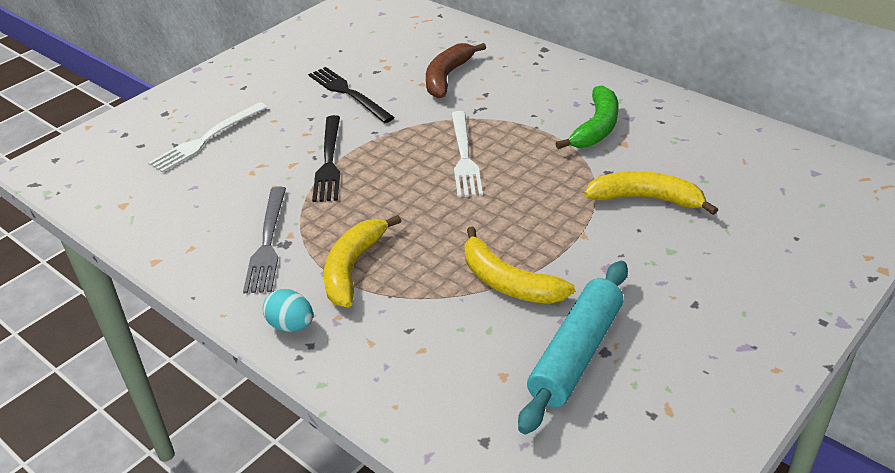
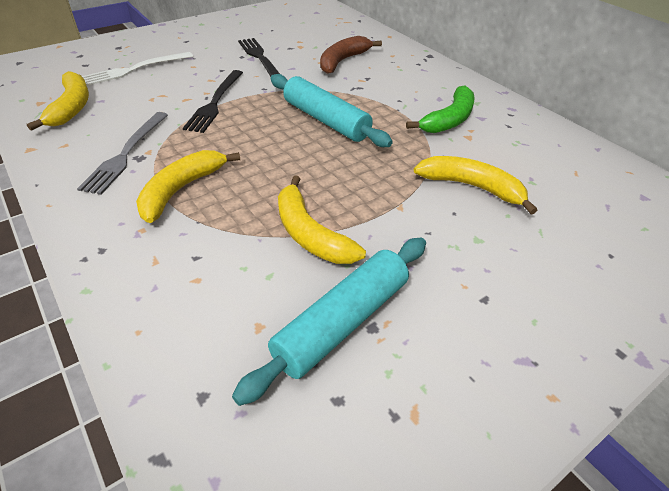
camera: 10 degrees right, 5 degrees up
turquoise egg [263,289,313,332] -> none
white fork [451,111,483,197] -> turquoise rolling pin [270,74,393,147]
none -> yellow banana [27,71,89,131]

